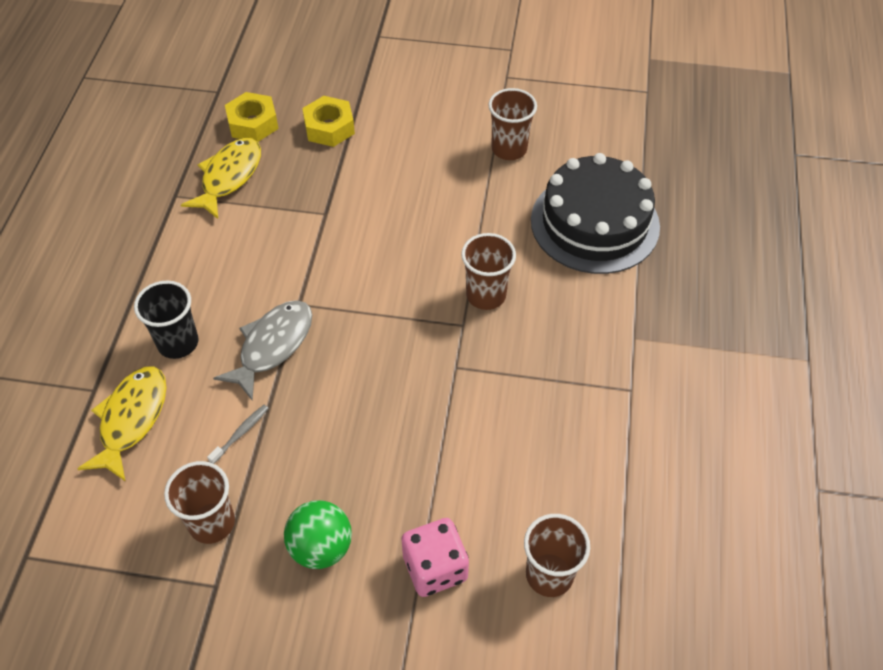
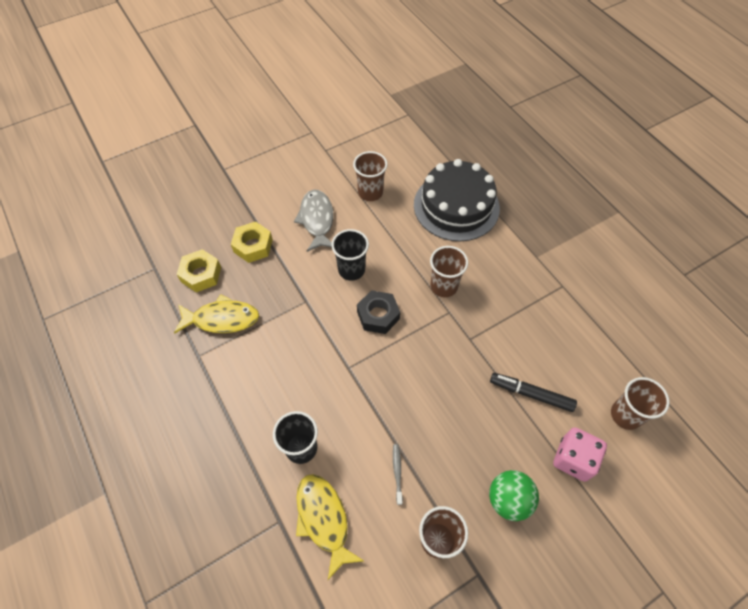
camera: 40 degrees left, 5 degrees up
yellow fish [181,138,261,219] -> yellow fish turned 105 degrees clockwise [174,294,259,334]
grey fish [213,300,312,401] -> grey fish moved to [294,190,334,252]
none -> black cup [331,229,369,281]
none -> black nut [357,290,400,334]
none -> black marker [490,373,577,412]

